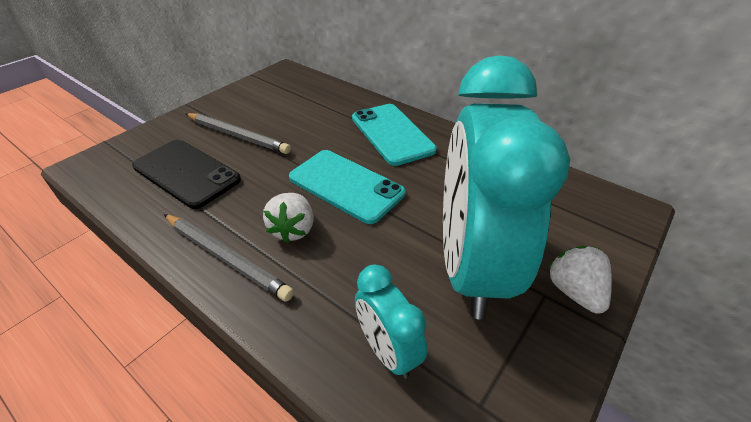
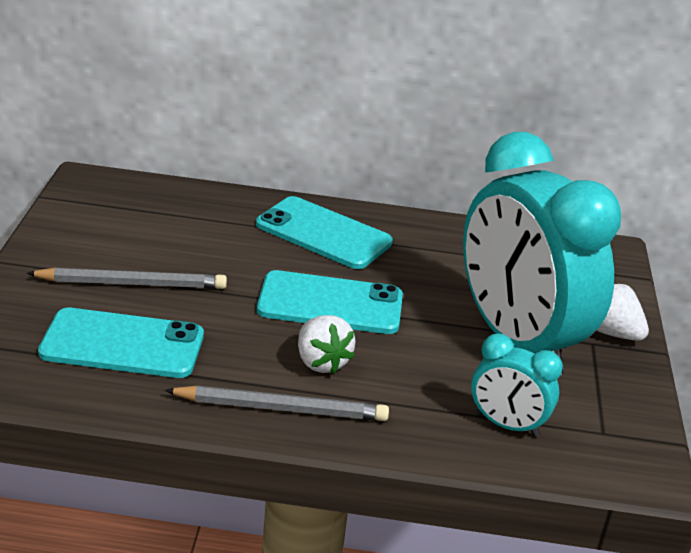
camera: 35 degrees left, 10 degrees down
black phone [132,140,241,209] -> turquoise phone [38,308,204,378]

